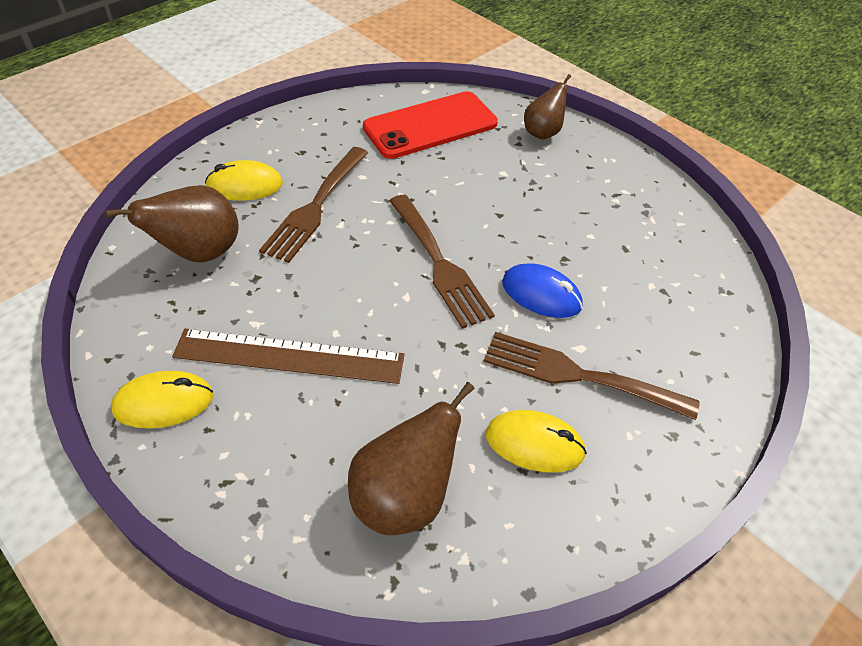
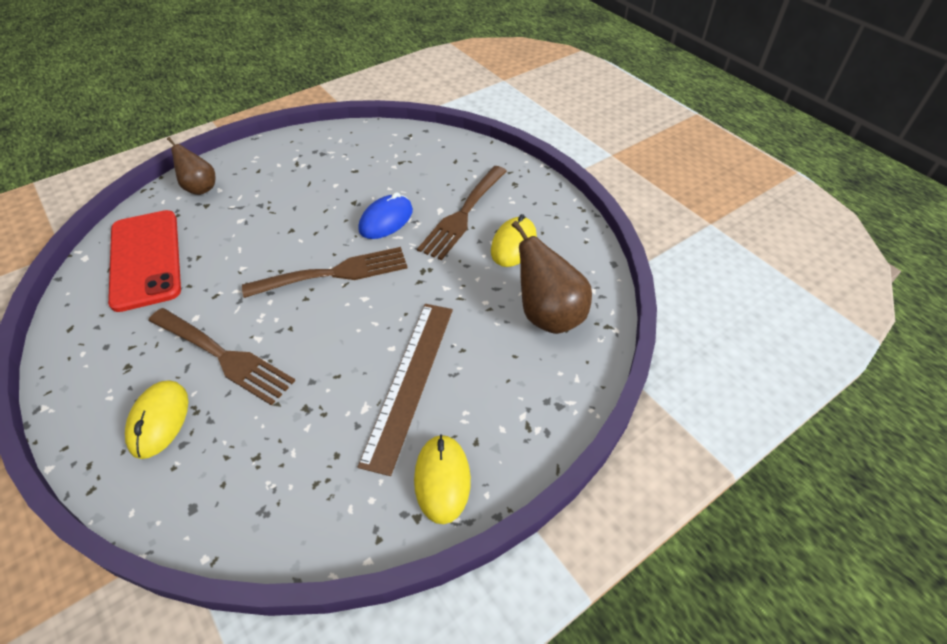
camera: 80 degrees left, 0 degrees up
brown pear [105,185,239,263] -> none

